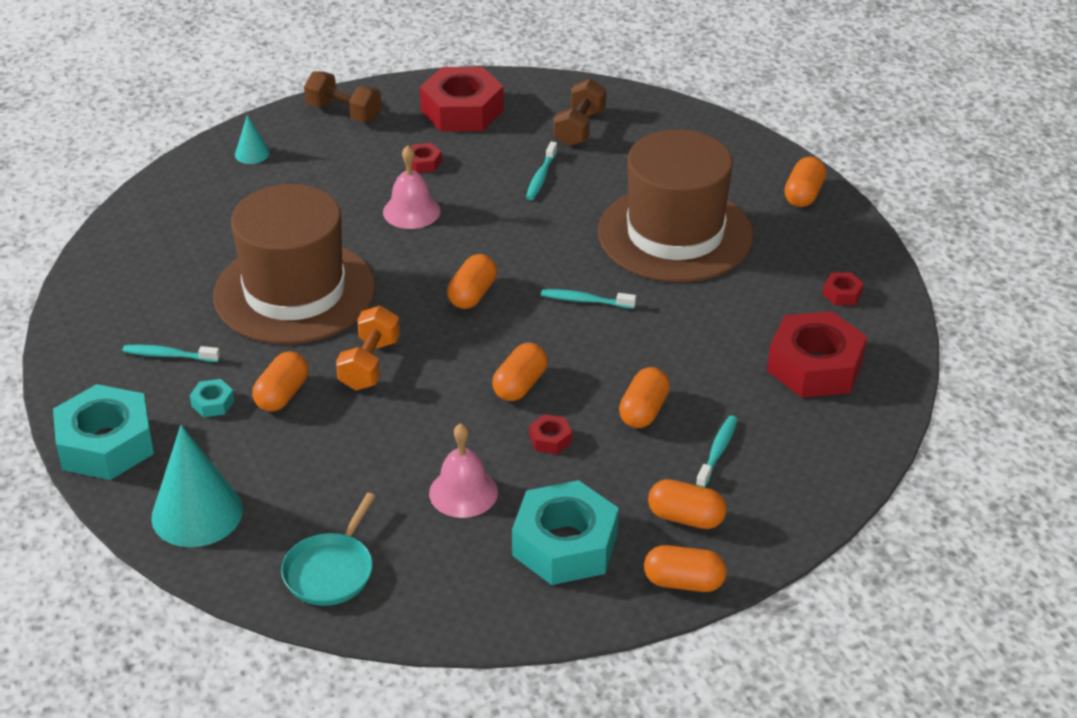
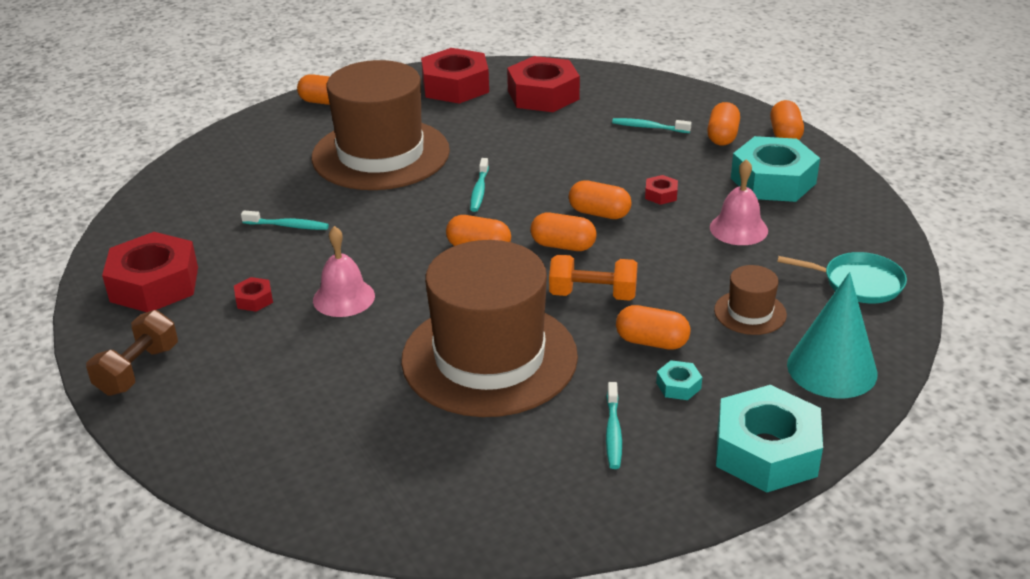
camera: 95 degrees left, 5 degrees down
turquoise cone [235,115,270,164] -> none
brown dumbbell [554,78,606,146] -> none
orange capsule [619,367,670,428] -> orange capsule moved to [530,213,597,251]
red nut [823,272,864,306] -> red nut [421,48,489,104], size x2.36
none -> brown hat [714,265,787,335]

